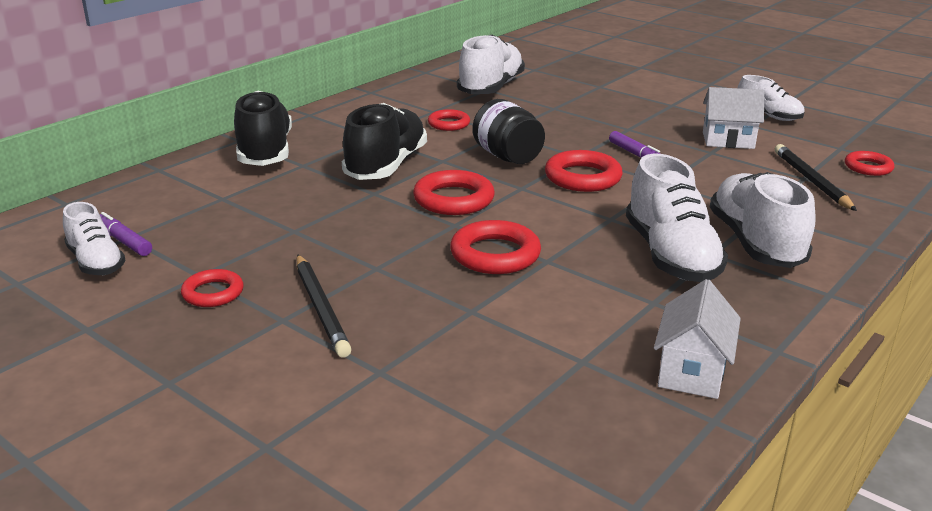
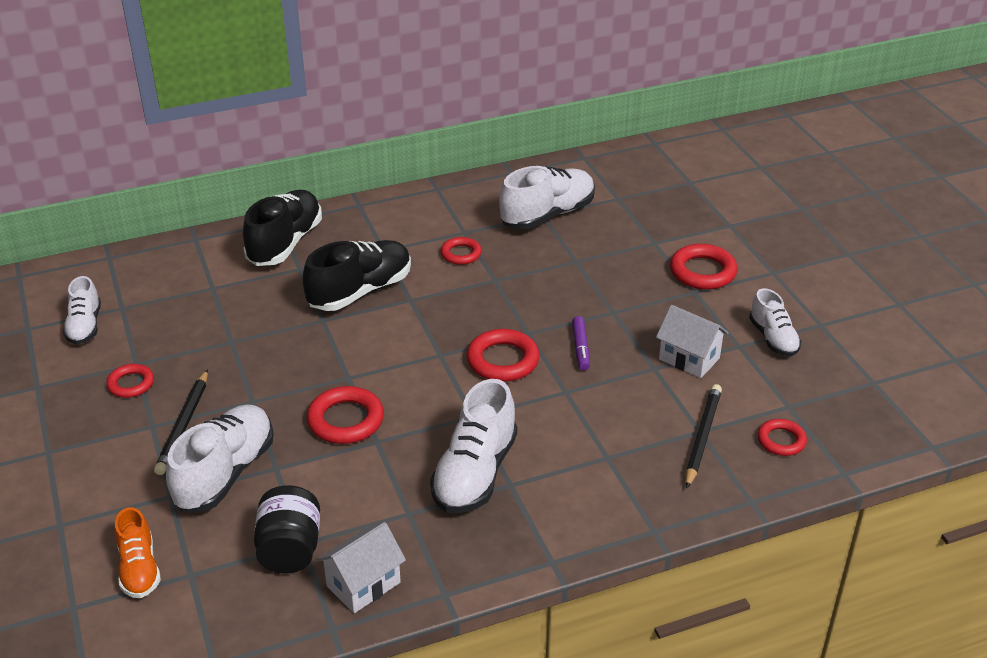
camera: 30 degrees right, 10 degrees up
purple marker [100,212,152,256] -> none
red ring [413,170,495,215] -> red ring moved to [670,244,738,290]
black jar [472,99,545,164] -> black jar moved to [254,485,320,574]
white shoe [710,172,816,268] -> white shoe moved to [166,404,274,512]
none -> orange shoe [115,507,161,598]

